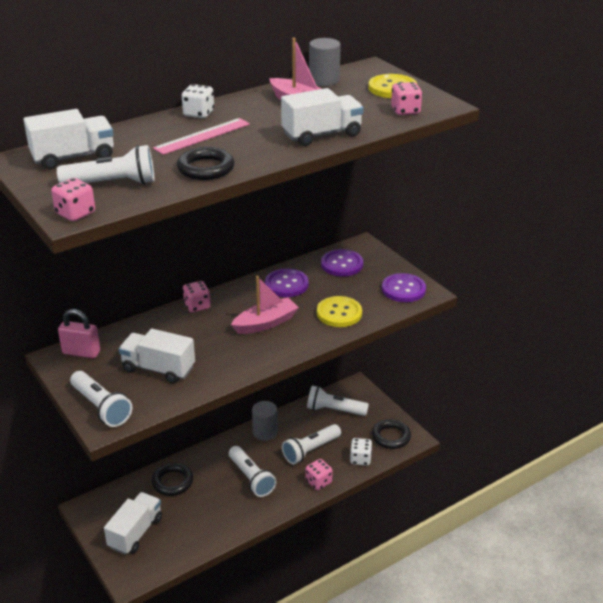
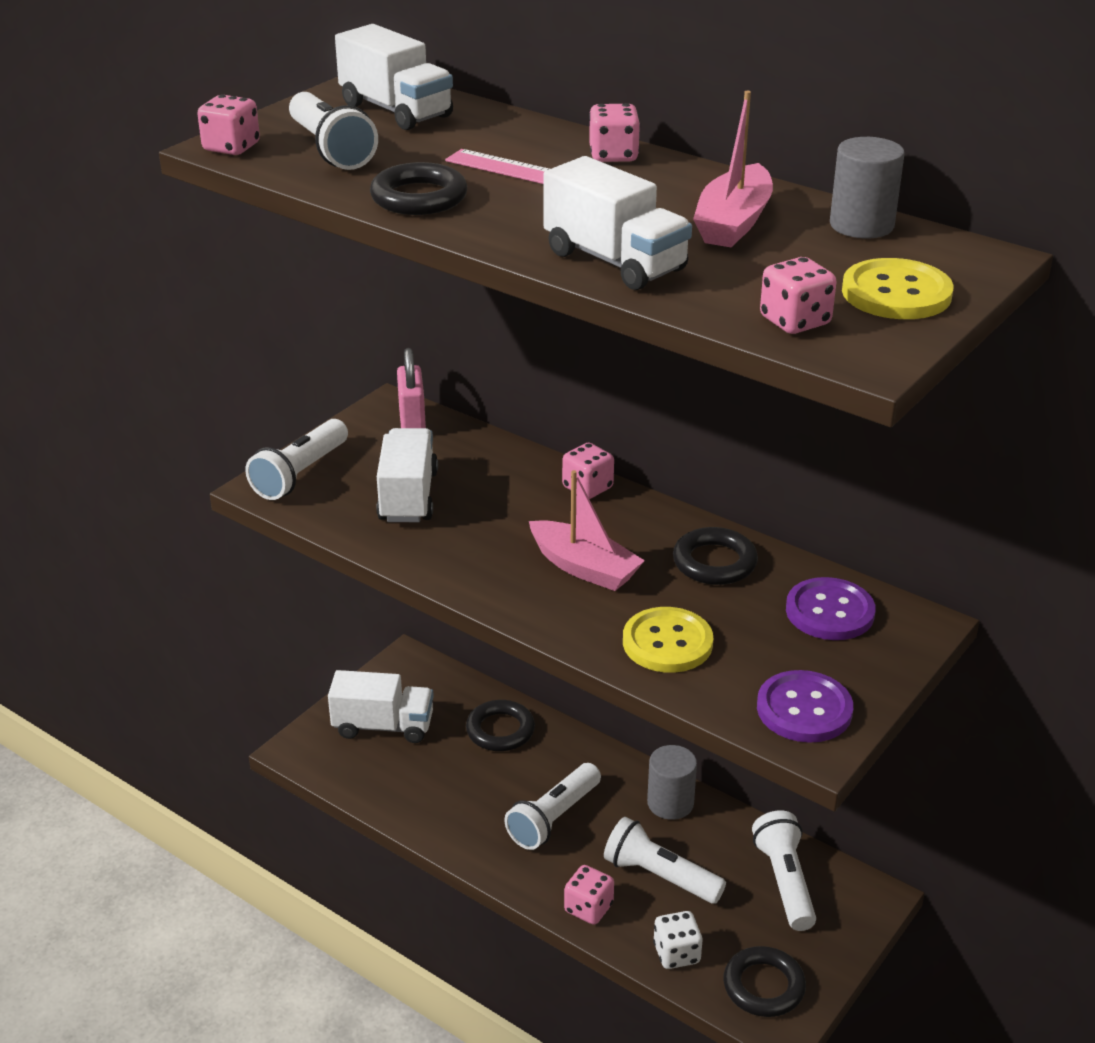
camera: 70 degrees right, 0 degrees up
white dice [182,84,214,118] -> pink dice [589,103,640,162]
purple button [265,268,309,297] -> black ring [673,527,758,585]

